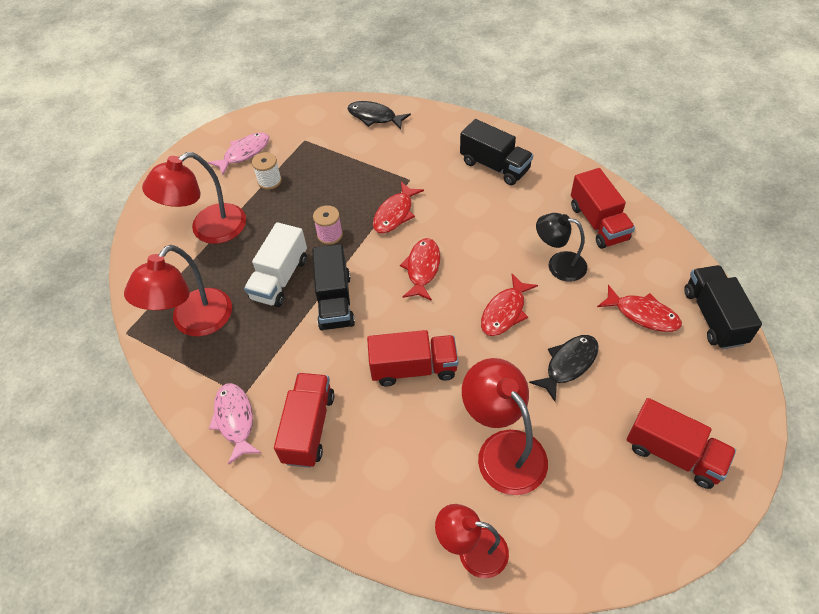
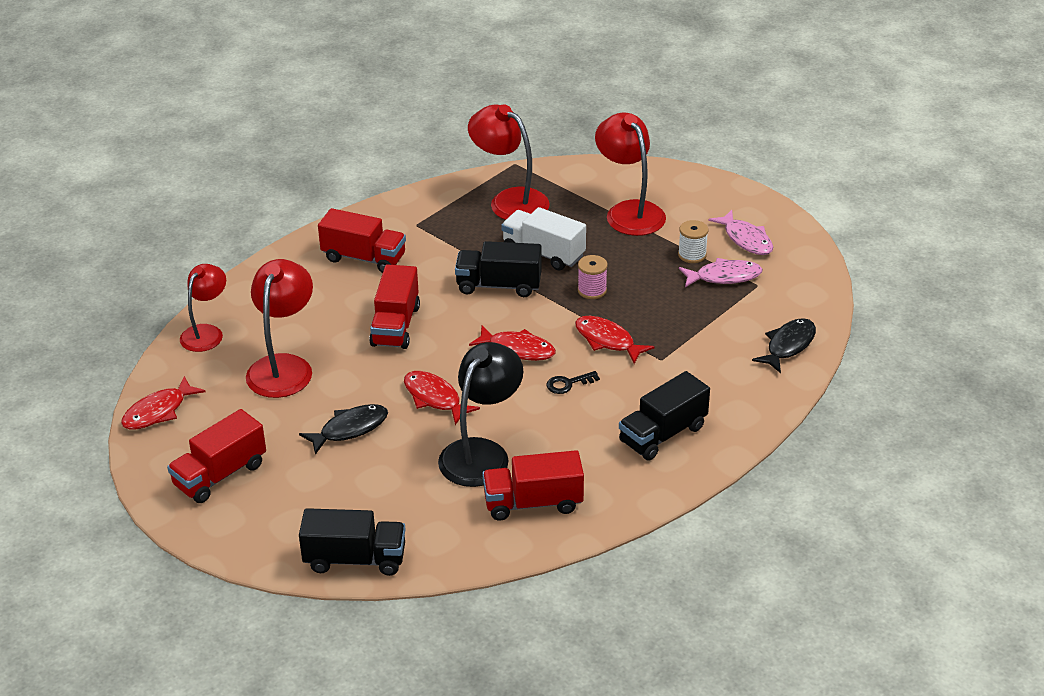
camera: 100 degrees right, 15 degrees down
pink fish [209,383,261,465] -> pink fish moved to [679,258,762,287]
red lamp [462,358,548,495] -> red lamp turned 60 degrees counterclockwise [246,259,313,398]
black fish [529,335,599,402] -> black fish turned 90 degrees counterclockwise [299,404,388,455]
black lamp [536,213,587,282] -> black lamp [438,342,524,487], size x1.51
red fish [597,285,682,332] -> red fish moved to [121,376,206,430]
none -> black key [546,371,600,394]

